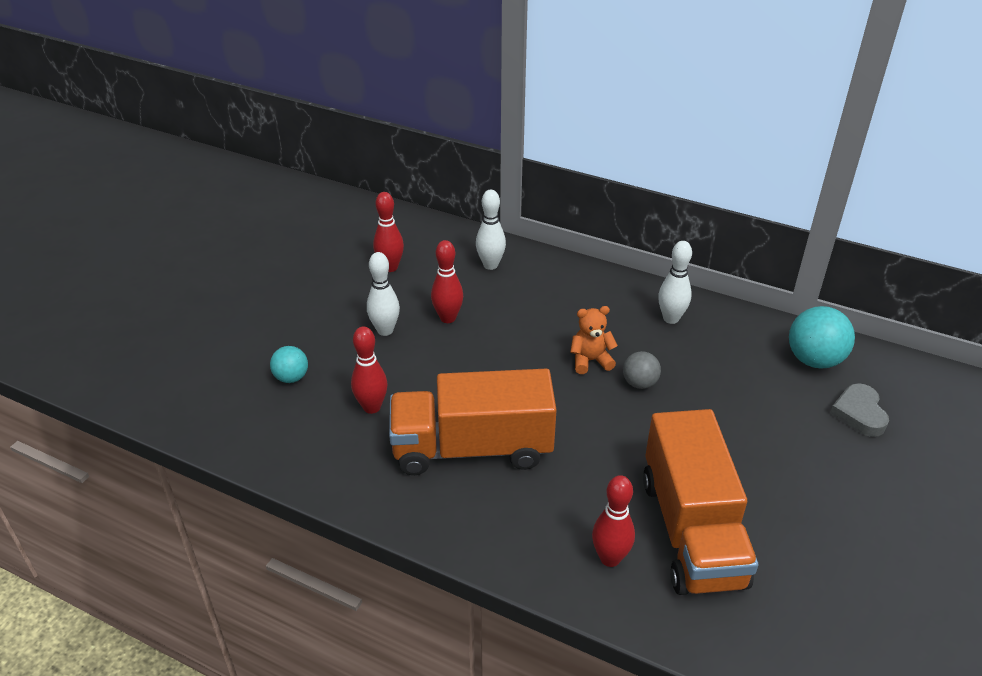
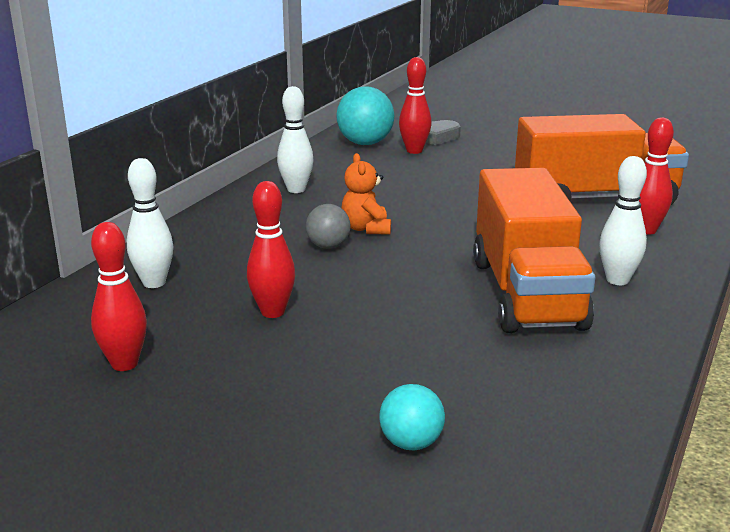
camera: 90 degrees left, 15 degrees down
red bowling pin [351,327,388,414] -> red bowling pin moved to [399,57,432,154]
white bowling pin [367,252,400,336] -> white bowling pin moved to [599,156,647,285]
grey ball [623,351,661,389] -> grey ball moved to [306,204,351,249]

